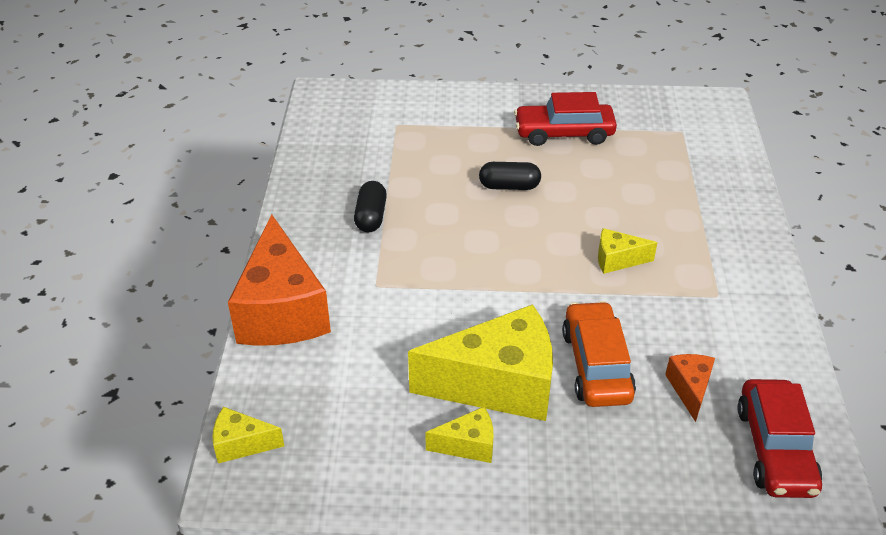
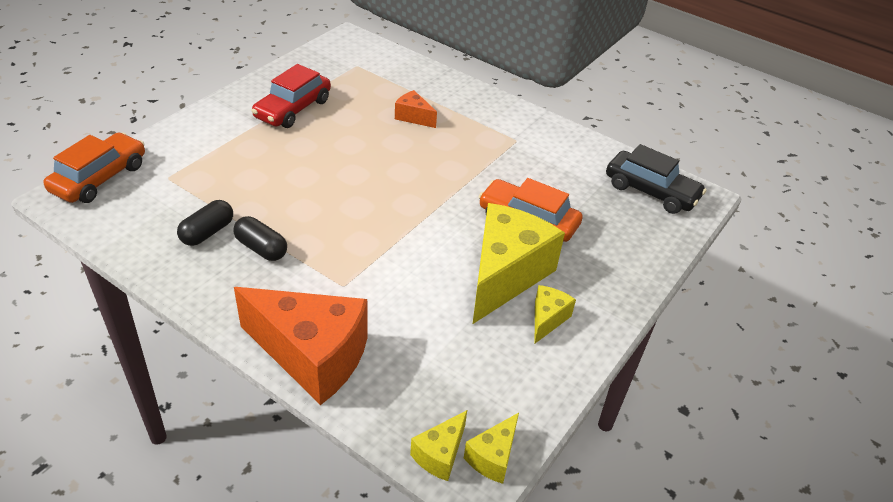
camera: 60 degrees left, 0 degrees up
black capsule [479,162,541,190] -> black capsule moved to [177,200,233,246]
yellow cheese [598,228,658,274] -> yellow cheese moved to [464,413,519,484]
orange cheese [665,354,715,422] -> orange cheese moved to [395,90,437,128]
red car [738,379,822,498] -> black car [606,144,706,214]
none -> orange car [44,133,145,203]

